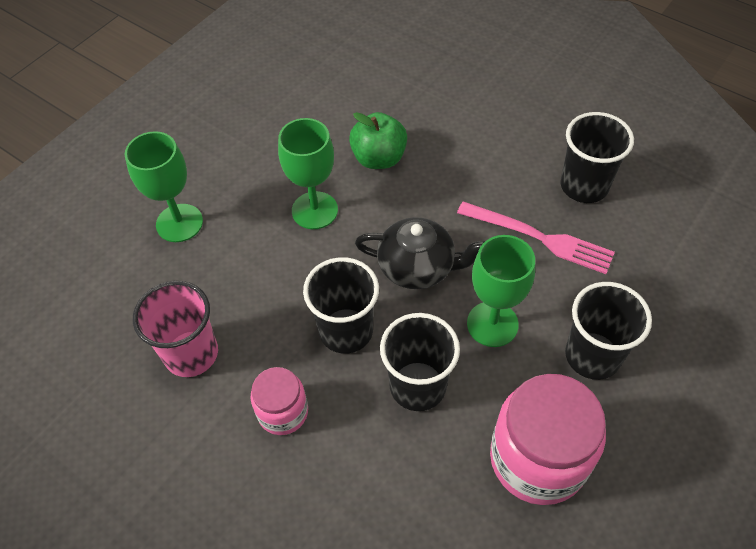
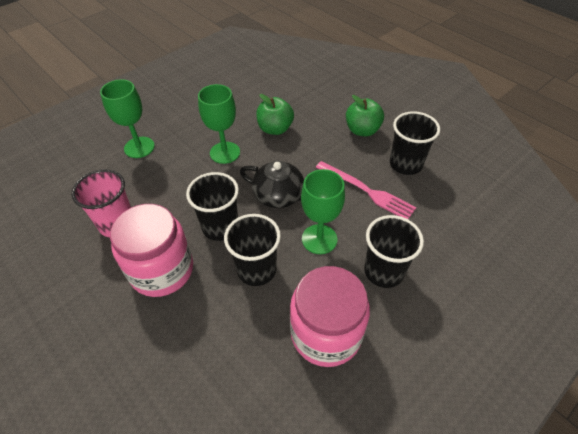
camera: 10 degrees right, 5 degrees down
pink jar [250,367,308,435] -> pink jar [110,204,193,297], size x1.82
none -> green apple [346,95,384,136]

